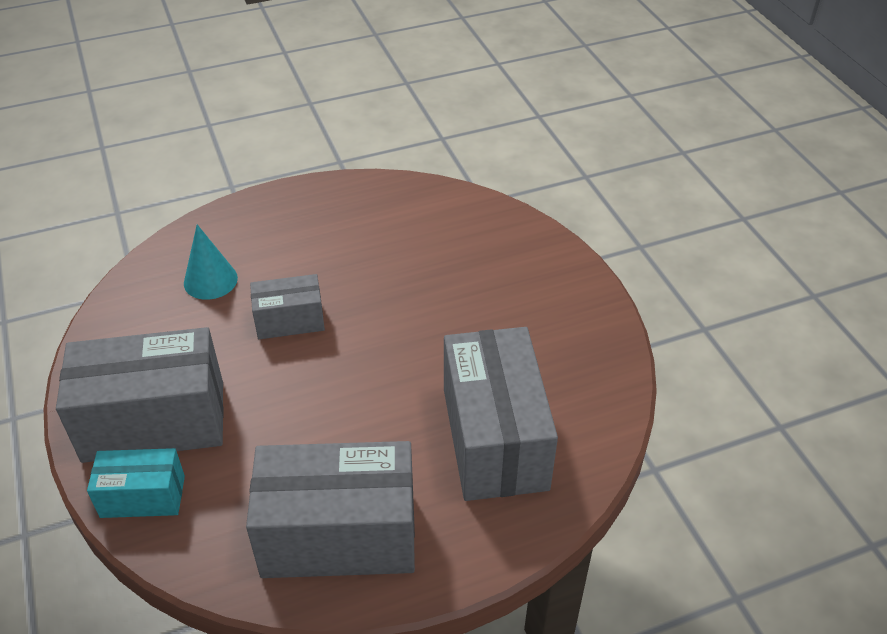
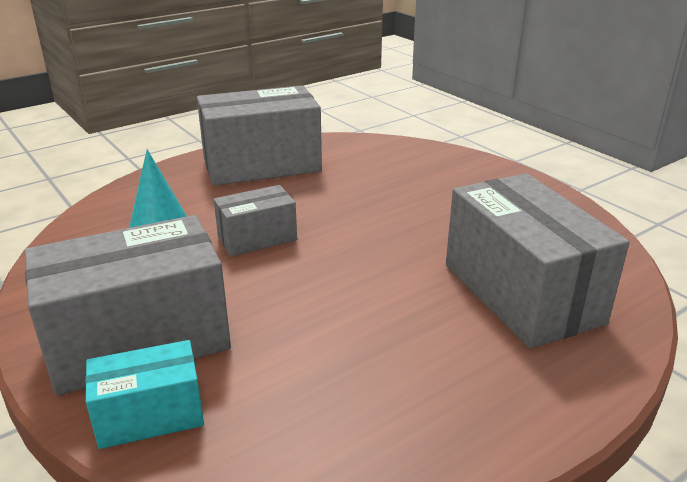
camera: 15 degrees left, 15 degrees down
grey box [246,441,415,578] -> grey box moved to [197,85,322,186]

